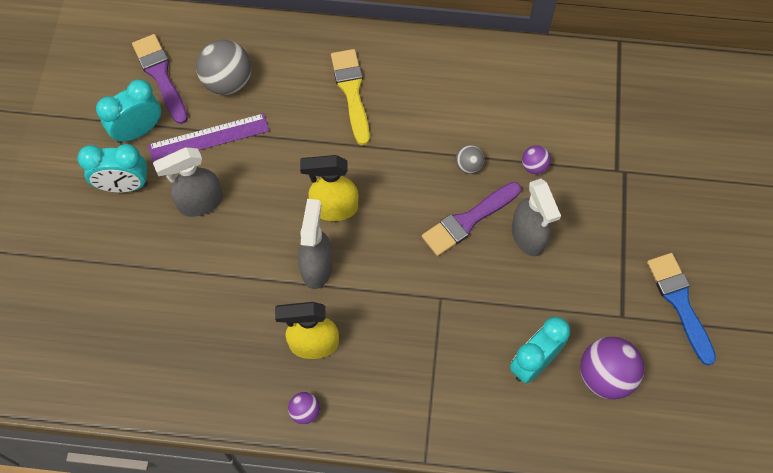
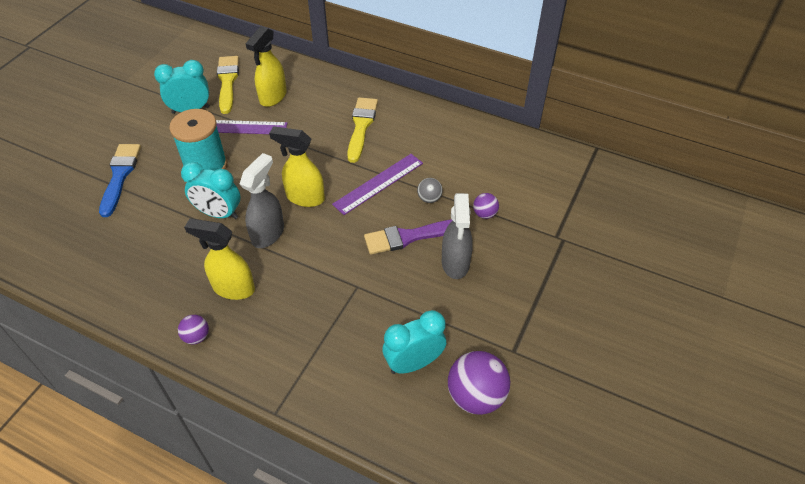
camera: 20 degrees right, 15 degrees down
turquoise clock [77,144,148,192] -> turquoise clock moved to [181,162,241,219]
purple brush [132,34,188,124] -> yellow brush [217,56,239,114]
grey spray bottle [153,147,223,217] -> turquoise spool [169,109,227,171]
grey ball [196,40,251,95] -> yellow spray bottle [246,26,287,107]
blue brush [647,253,716,366] -> blue brush moved to [99,144,141,217]
none -> purple ruler [332,154,423,215]

